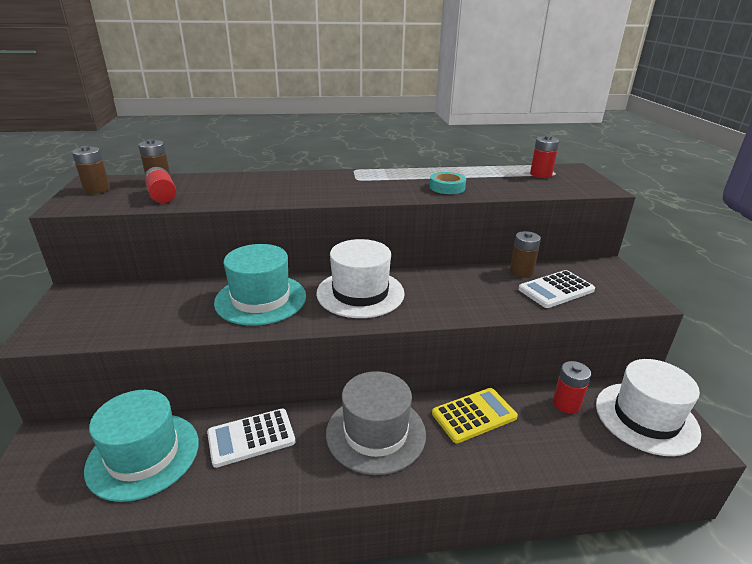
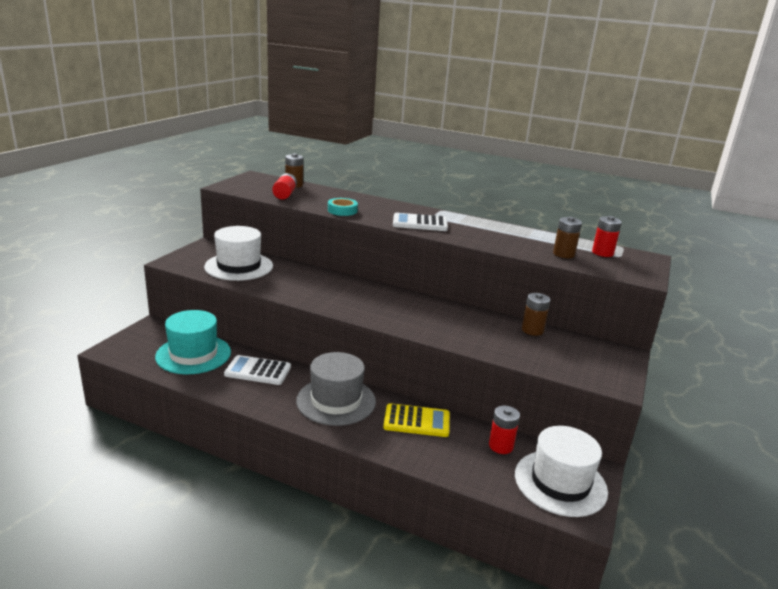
camera: 30 degrees right, 5 degrees down
brown battery [72,146,110,194] -> brown battery moved to [553,217,582,258]
turquoise hat [214,244,306,326] -> none
white hat [316,239,405,318] -> white hat moved to [204,226,273,281]
turquoise tape [430,172,466,194] -> turquoise tape moved to [328,198,358,216]
white calculator [518,270,595,308] -> white calculator moved to [393,213,448,231]

